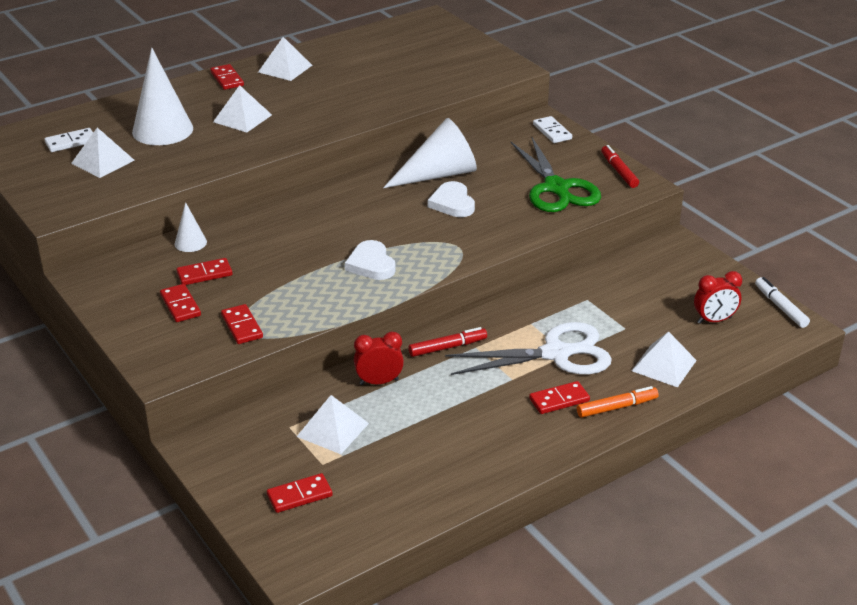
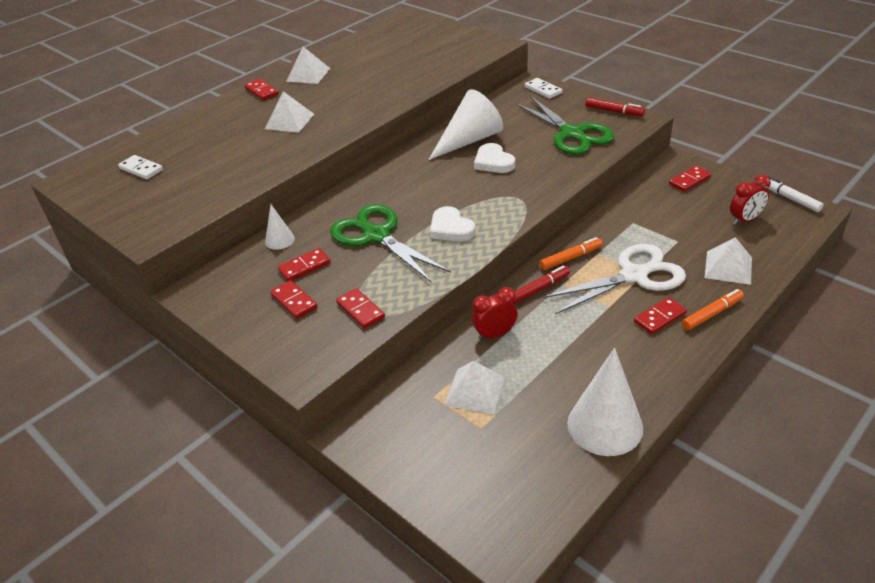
camera: 10 degrees left, 5 degrees up
white domino [44,128,93,152] -> white domino turned 75 degrees clockwise [118,155,163,179]
white pyramid [71,128,135,178] -> none
white cone [132,48,193,145] -> white cone moved to [567,348,643,456]
red domino [267,473,333,513] -> red domino moved to [669,166,711,192]
red marker [601,145,639,188] -> red marker turned 150 degrees clockwise [585,97,645,116]
none -> green scissors [330,204,451,283]
none -> orange marker [539,237,603,270]

